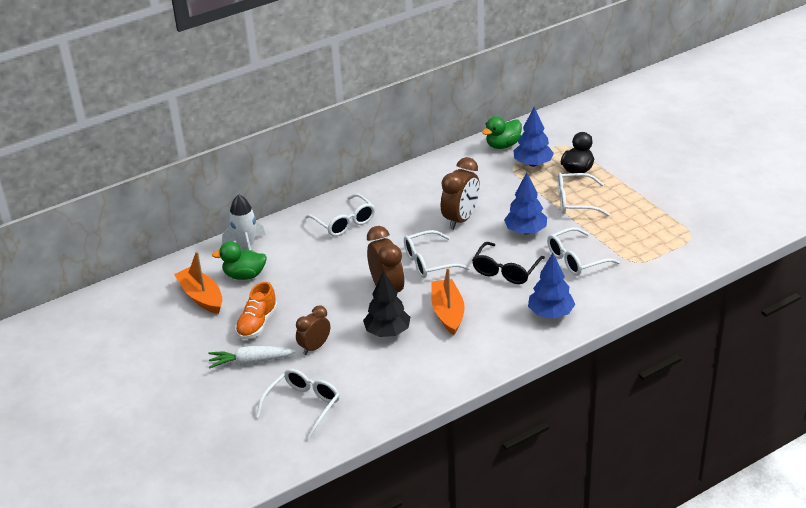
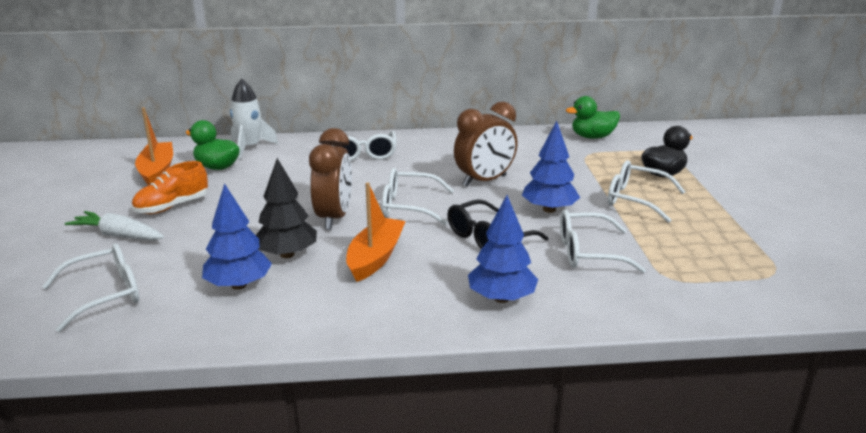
camera: 25 degrees right, 10 degrees down
brown clock [296,305,330,355] -> none
blue tree [514,107,554,167] -> blue tree moved to [202,183,272,290]

